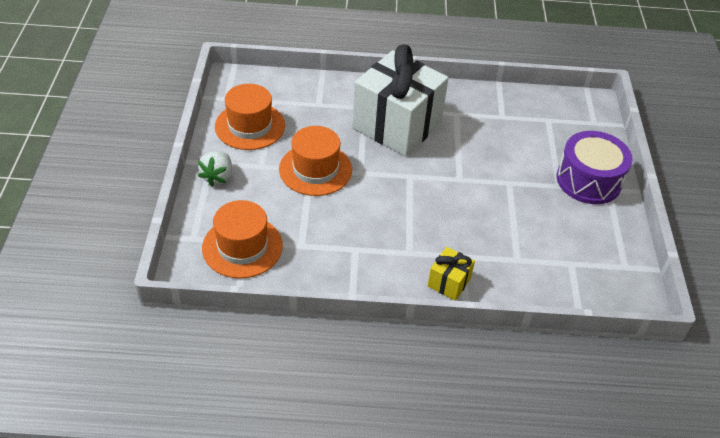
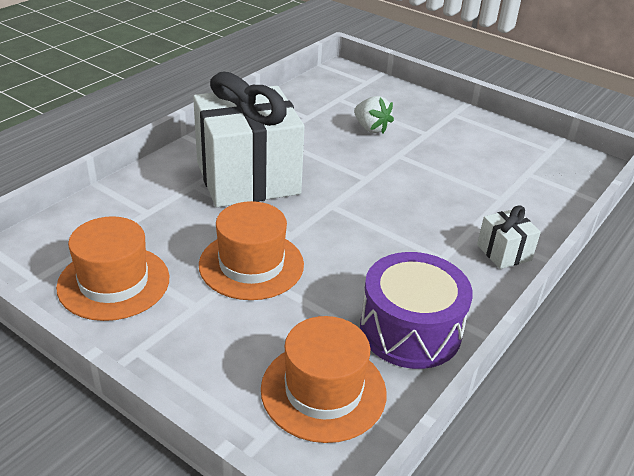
camera: 55 degrees left, 10 degrees down
white strawberry [198,151,232,186] -> white strawberry moved to [354,96,394,133]
yellow gift [428,247,475,301] -> white gift [477,205,541,269]
purple drum [557,131,633,204] -> purple drum moved to [360,252,473,369]

